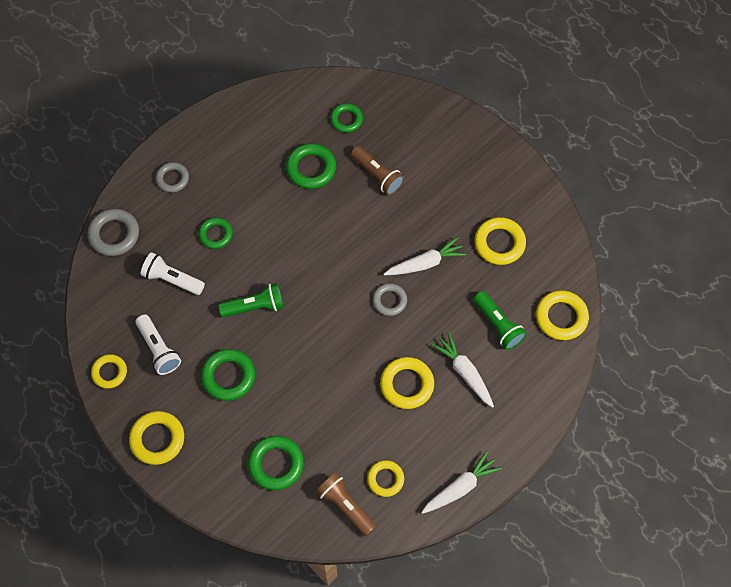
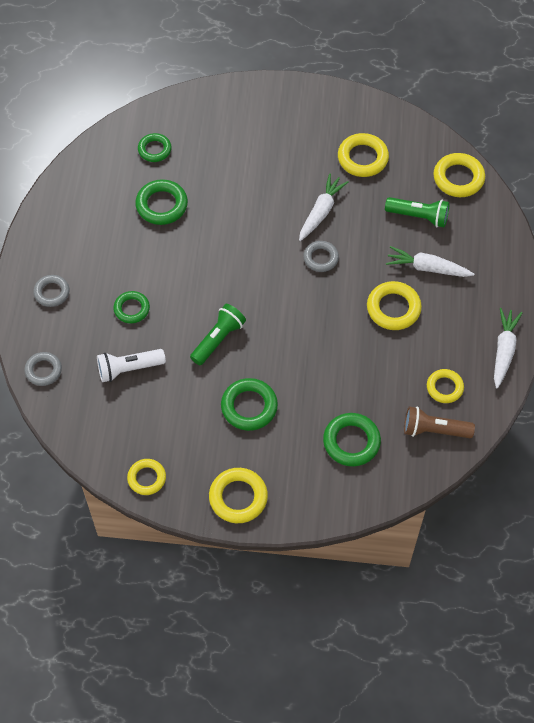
camera: 40 degrees left, 5 degrees down
grey ring [87,209,139,256] -> grey ring [24,352,62,386], size x0.66
white flashlight [136,314,181,375] -> none
brown flashlight [351,146,405,195] -> none

